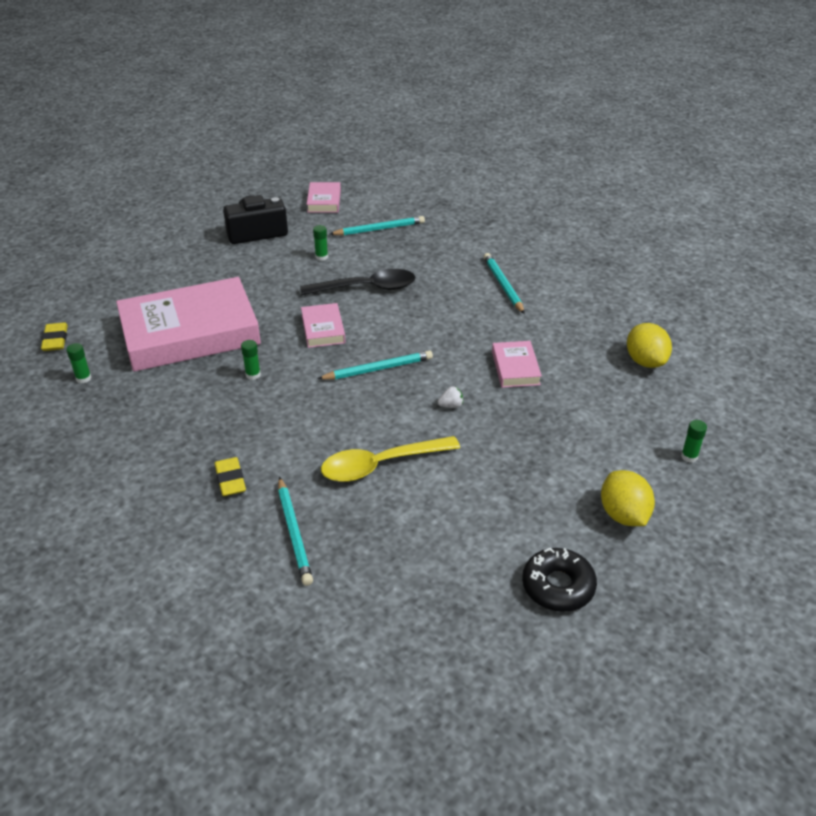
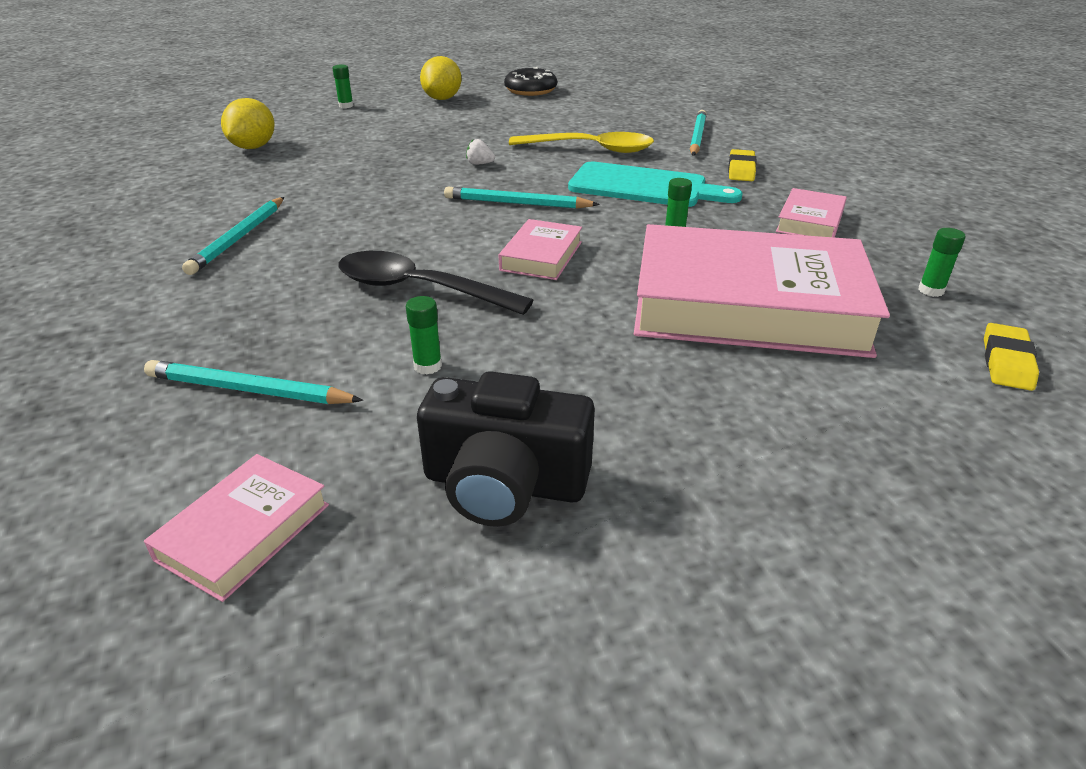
camera: 150 degrees left, 5 degrees down
pink book [492,341,542,388] -> pink book moved to [776,188,847,238]
none -> turquoise cutting board [568,162,743,207]

